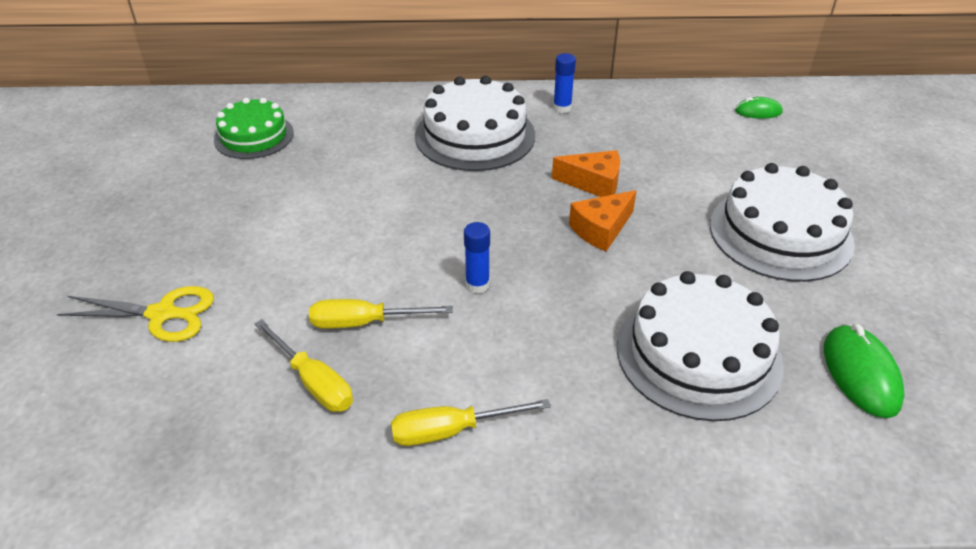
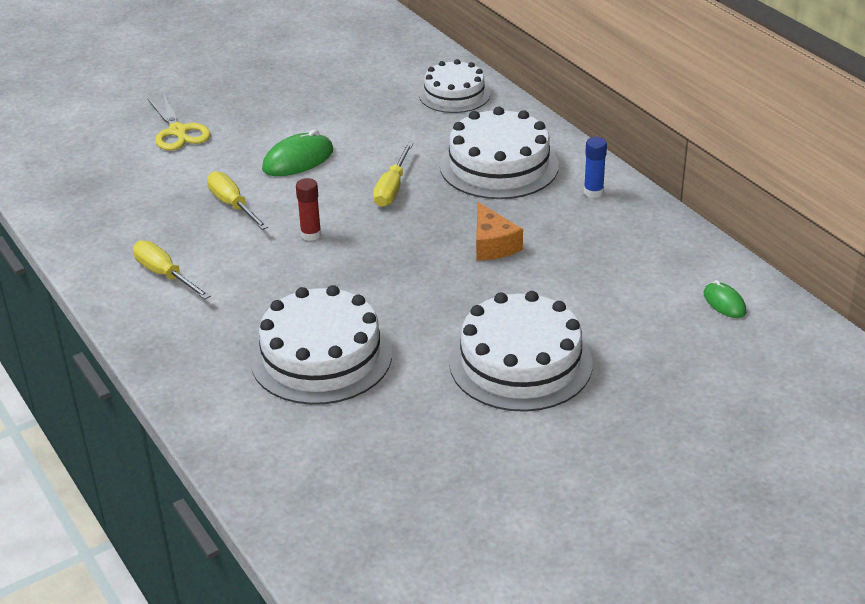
camera: 60 degrees right, 5 degrees down
green cake [214,98,294,159] -> none
yellow screwdriver [254,319,353,412] -> yellow screwdriver moved to [373,143,413,207]
blue glue stick [464,222,490,293] -> red glue stick [296,178,321,241]
orange cheese [569,190,636,251] -> none
green mouse [824,324,905,418] -> green mouse moved to [262,130,333,176]
none -> white cake [419,59,490,113]

